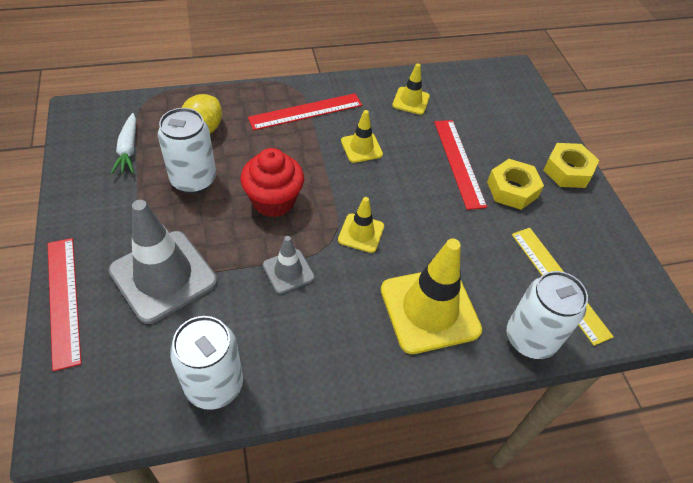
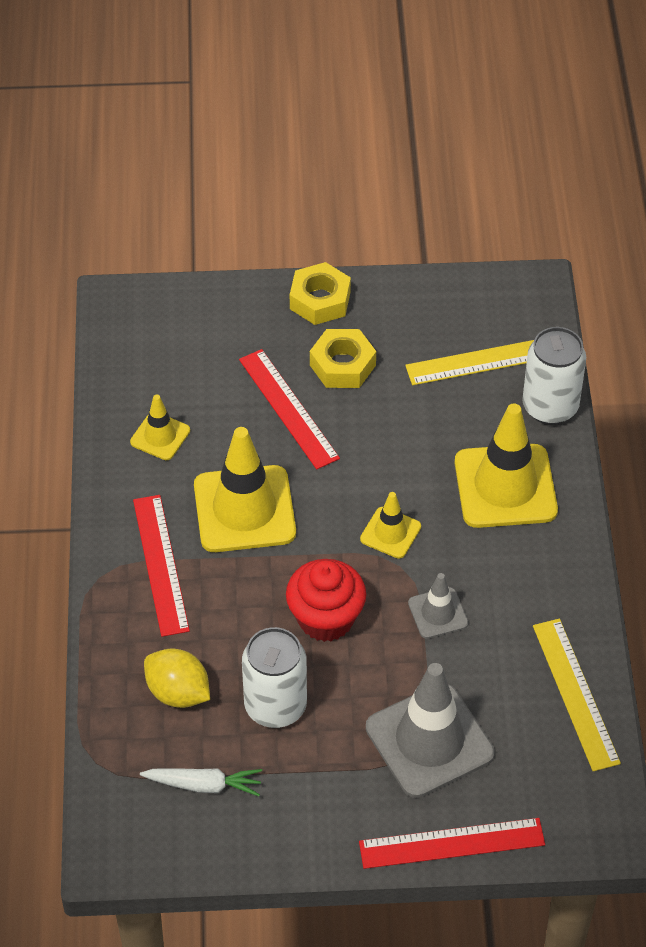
camera: 75 degrees left, 0 degrees up
white can [170,316,243,410] -> yellow ruler [533,619,621,771]
yellow traffic cone [341,110,383,163] -> yellow traffic cone [194,427,296,552], size x1.95
red ruler [434,120,487,210] -> red ruler turned 60 degrees clockwise [239,349,340,470]

